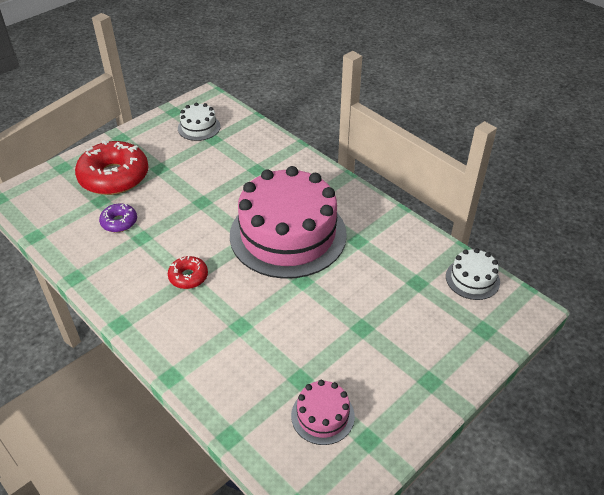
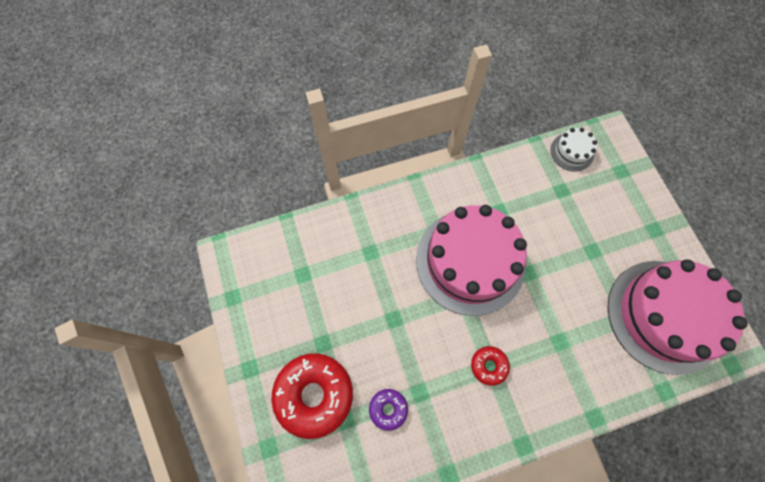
camera: 65 degrees left, 25 degrees up
white cake [178,102,221,141] -> none
pink cake [291,380,355,445] -> pink cake [607,259,748,375], size x2.32

